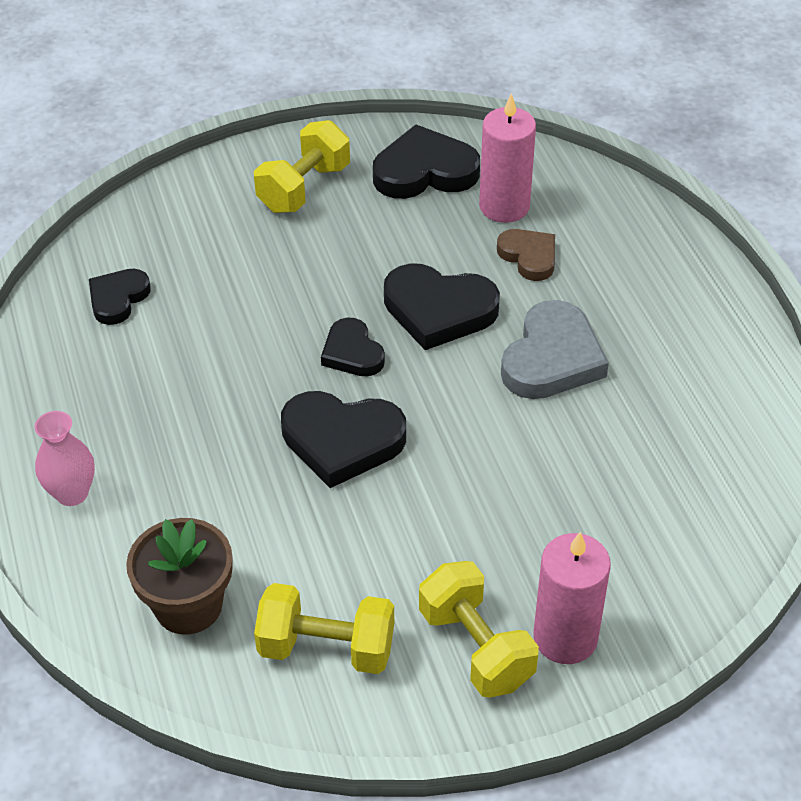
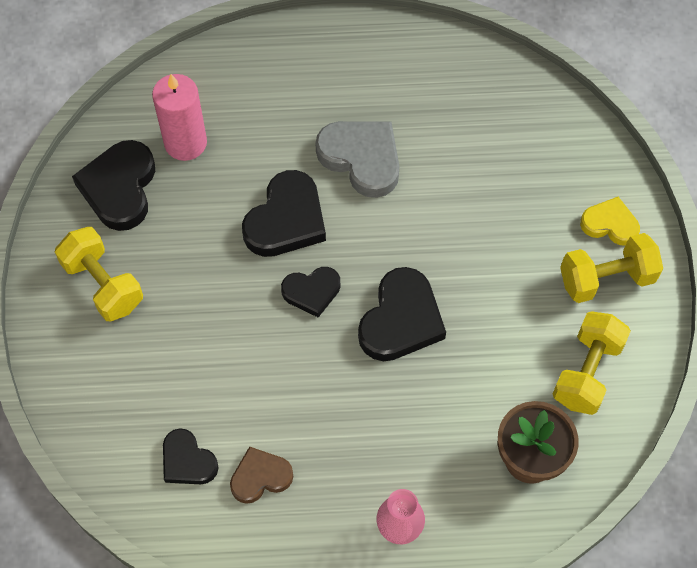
camera: 75 degrees left, 15 degrees up
brown heart [497,229,555,281] -> brown heart moved to [230,446,293,504]
pink candle [534,532,611,664] -> yellow heart [580,197,640,246]

